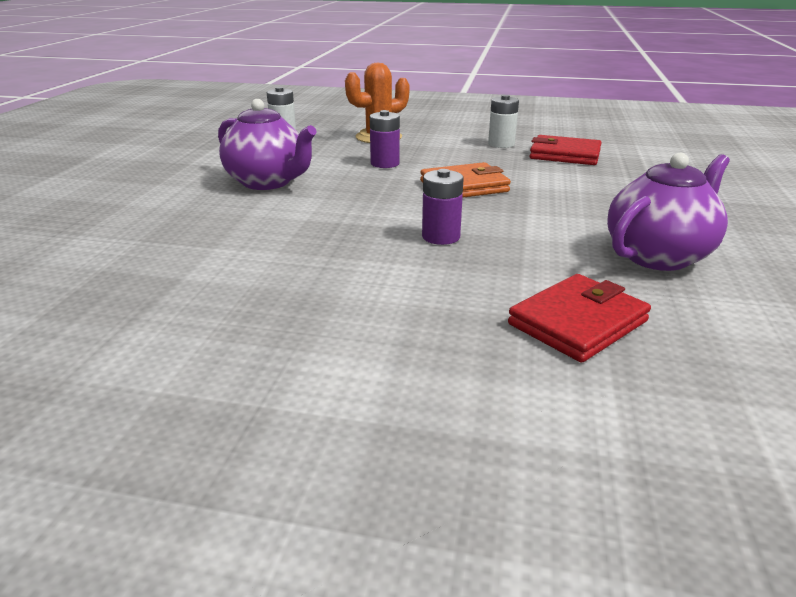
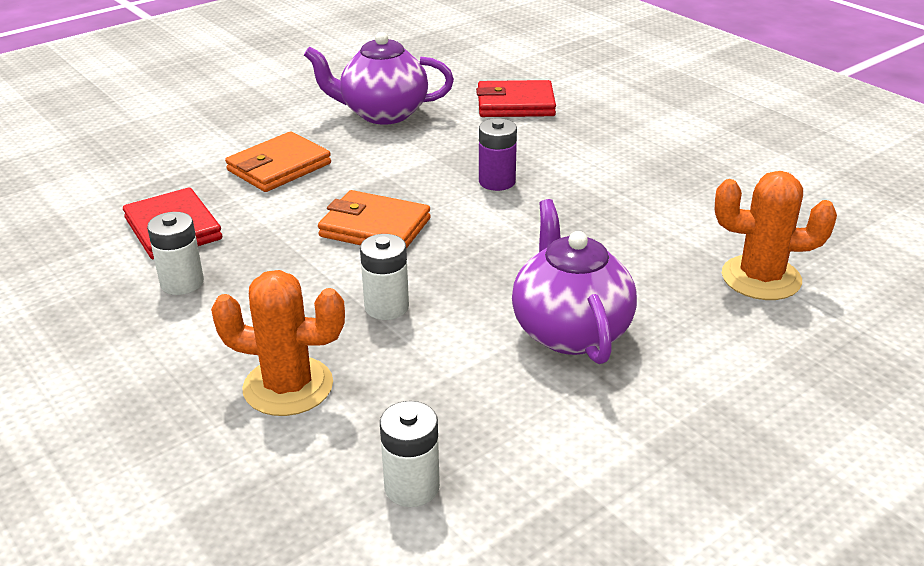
camera: 140 degrees left, 5 degrees up
purple battery [370,110,400,168] -> white battery [360,234,409,320]
none -> orange wallet [225,131,331,192]
none -> orange cactus [715,171,837,300]

